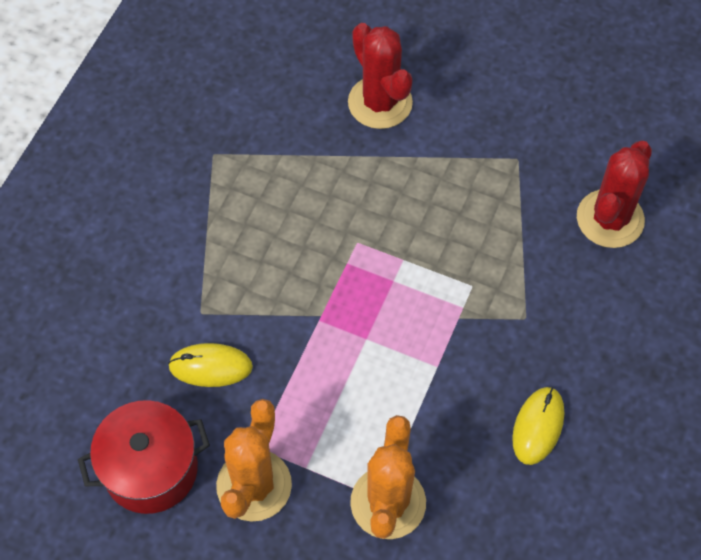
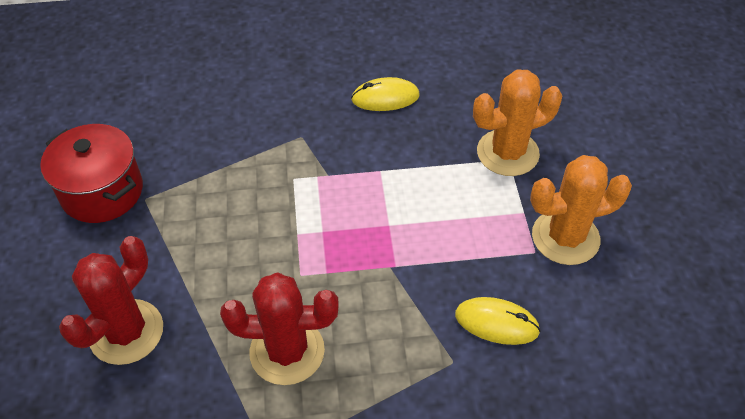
camera: 120 degrees left, 10 degrees down
red pot [78,400,210,514] -> red pot moved to [40,124,143,223]
yellow mouse [168,343,253,387] -> yellow mouse turned 45 degrees counterclockwise [455,297,541,345]
red cactus [577,141,652,248] -> red cactus moved to [220,273,338,385]

